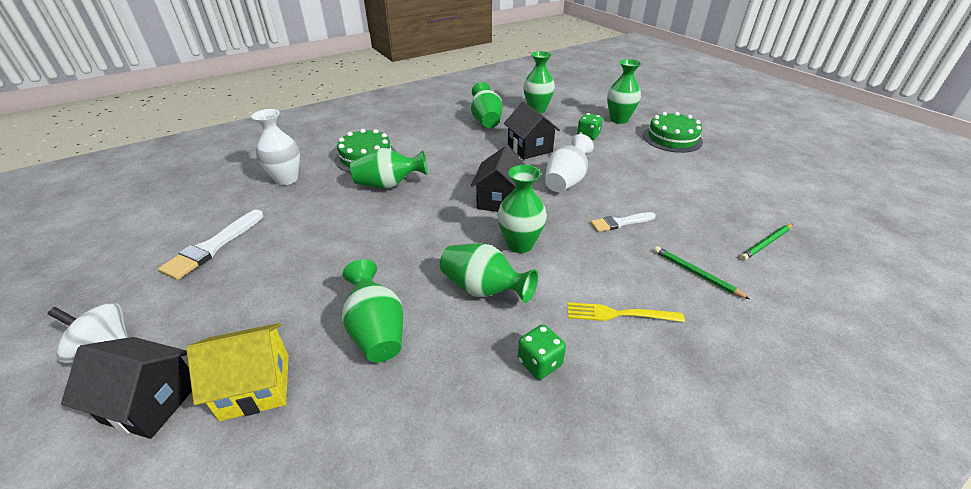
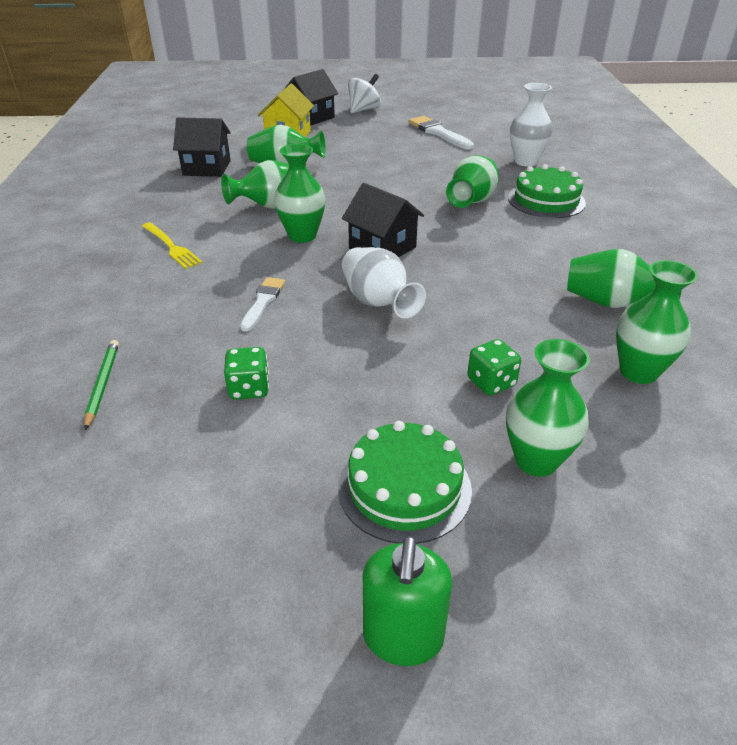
camera: 120 degrees right, 0 degrees up
black house [504,101,560,159] -> black house moved to [173,117,231,177]
green dice [518,324,566,380] -> green dice moved to [224,347,269,400]
yellow fork [567,302,685,322] -> yellow fork turned 105 degrees clockwise [142,222,202,269]
green pencil [654,246,750,299] -> none
none -> green soap dispenser [363,536,452,666]

